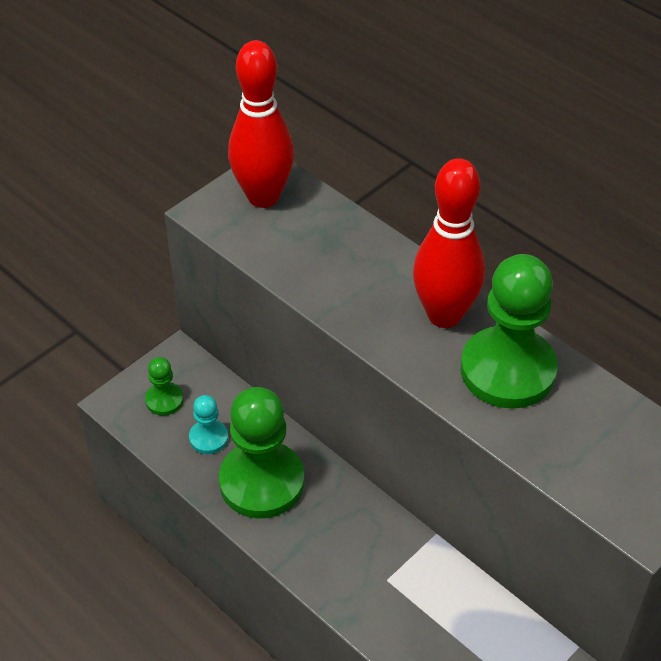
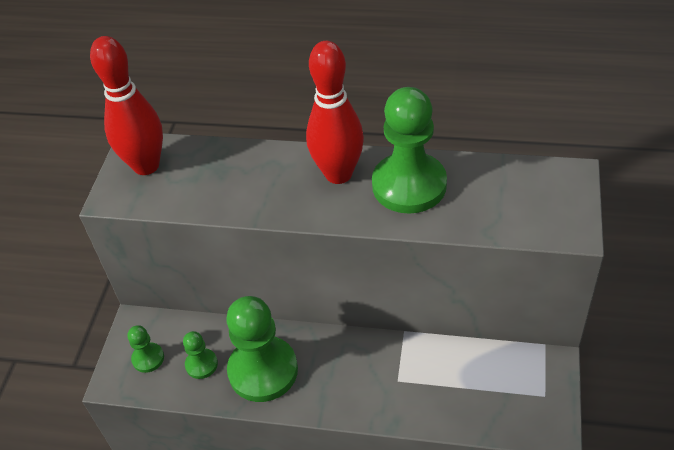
camera: 30 degrees left, 0 degrees up
turquoise pawn [189,395,228,454] -> green pawn [183,331,218,379]

